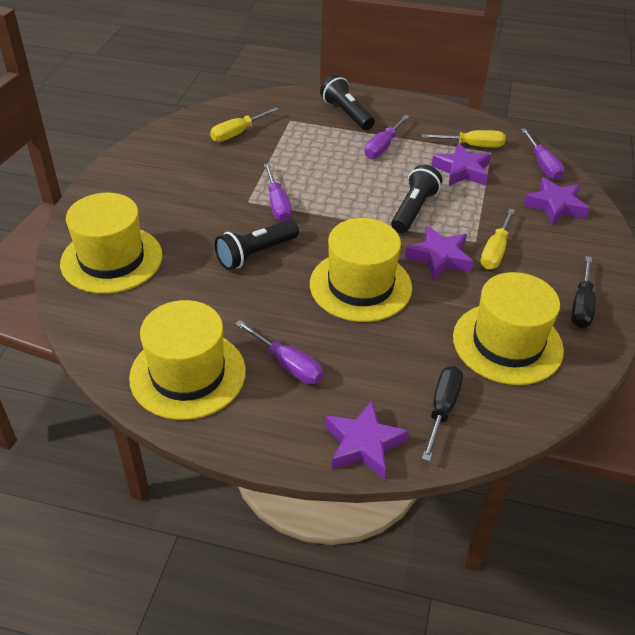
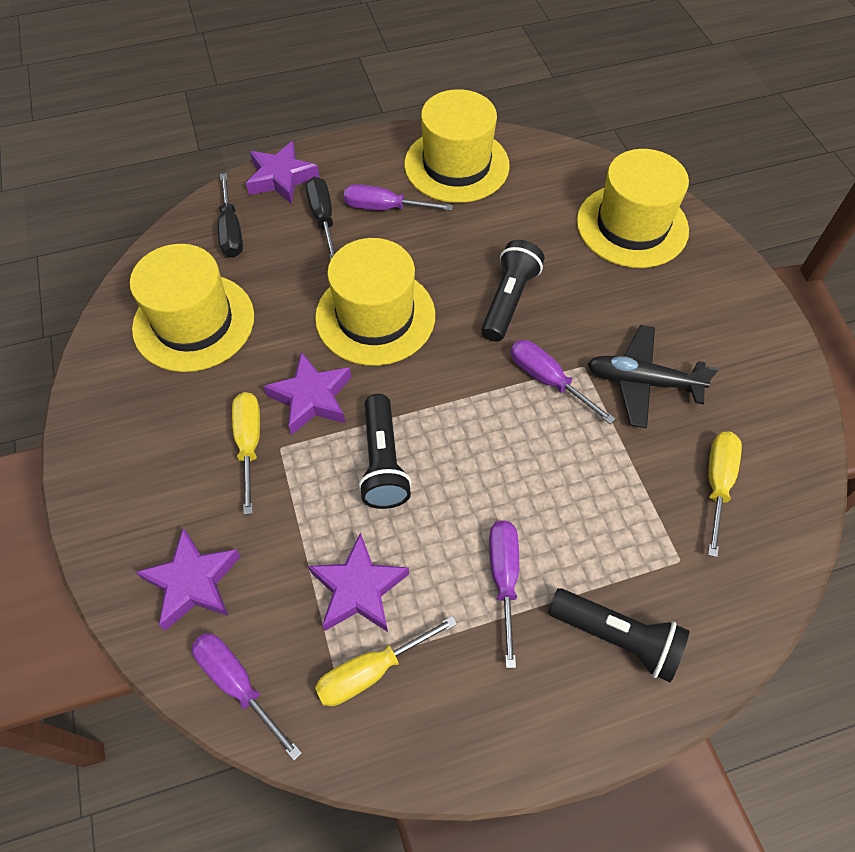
camera: 150 degrees right, 15 degrees up
black screwdriver [571,256,596,328] -> black screwdriver moved to [306,177,335,259]
none -> black plane [587,325,719,428]

